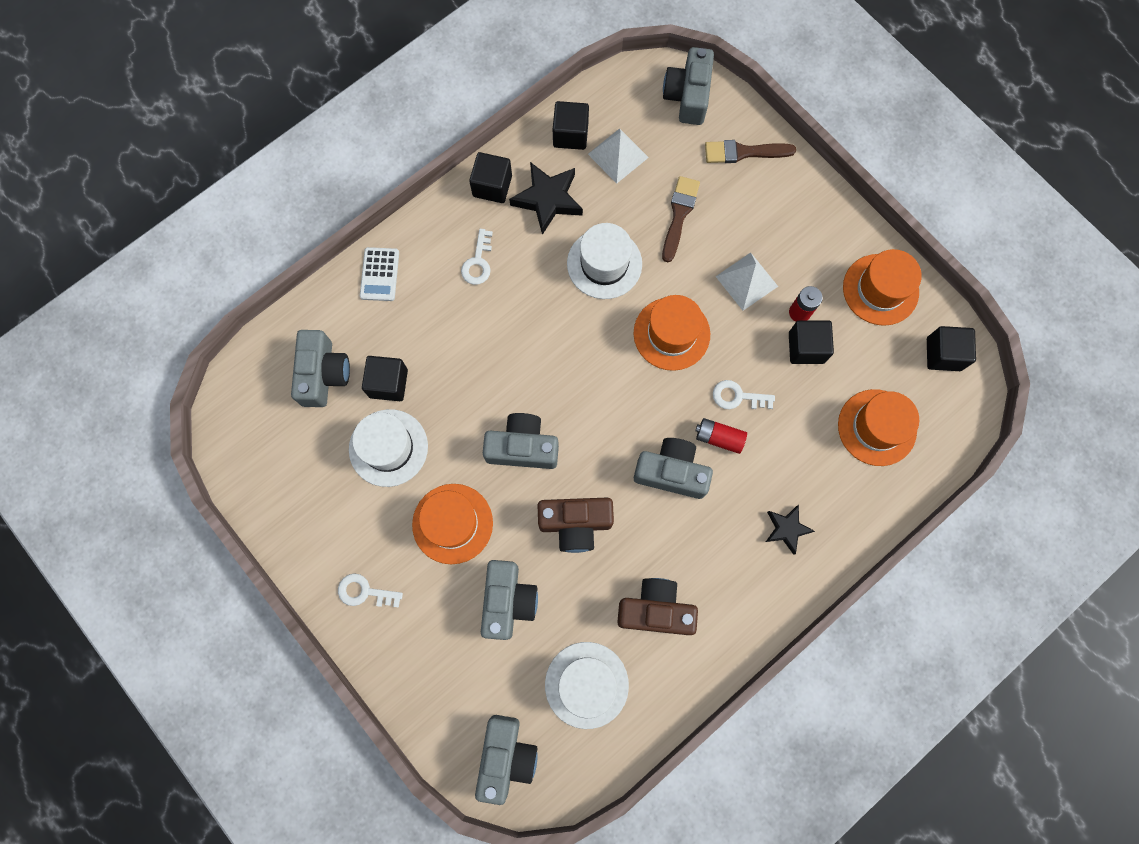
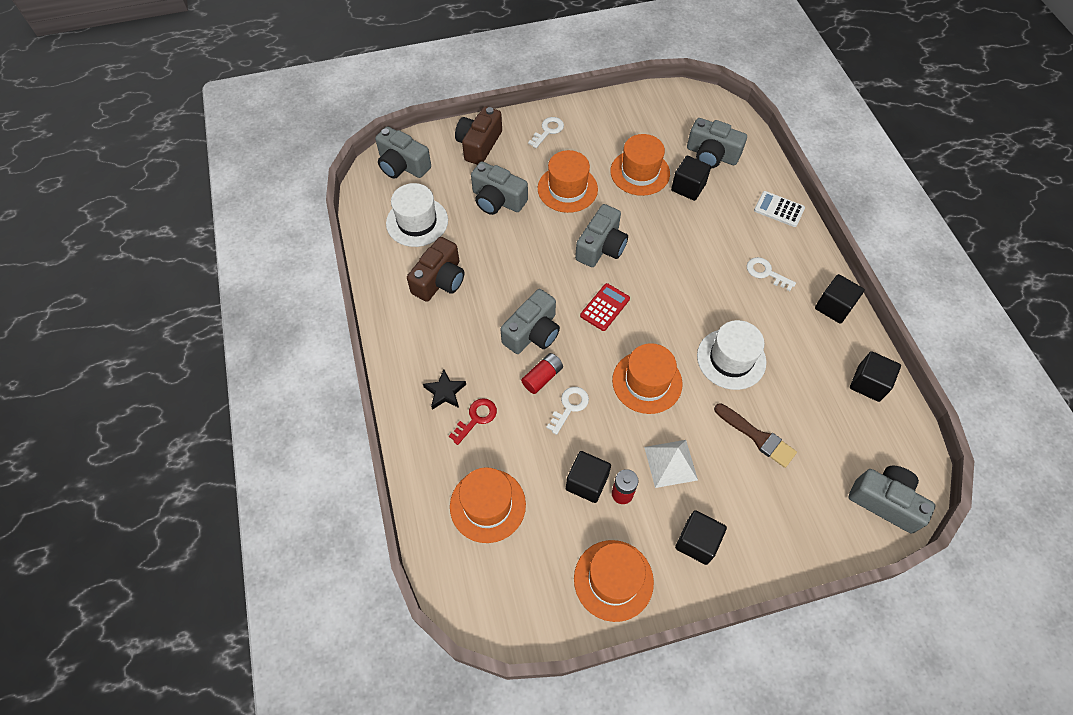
camera: 115 degrees right, 15 degrees down
white hat [349,409,428,487] -> orange hat [610,134,670,196]
black star [509,162,583,235] -> none
brown camera [538,497,614,553] -> brown camera moved to [455,107,502,165]
white pyramid [588,129,649,184] -> none
brown brush [705,140,796,163] -> none
black cube [927,326,976,371] -> black cube moved to [675,510,727,565]
none -> red key [449,398,497,445]
none -> red calculator [580,283,630,331]

